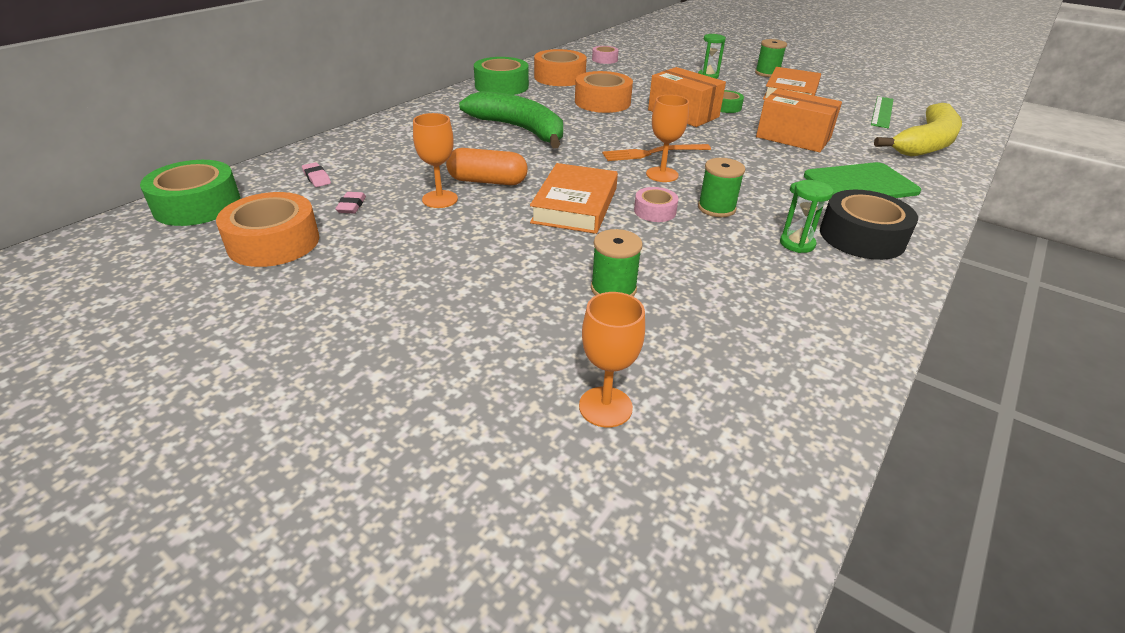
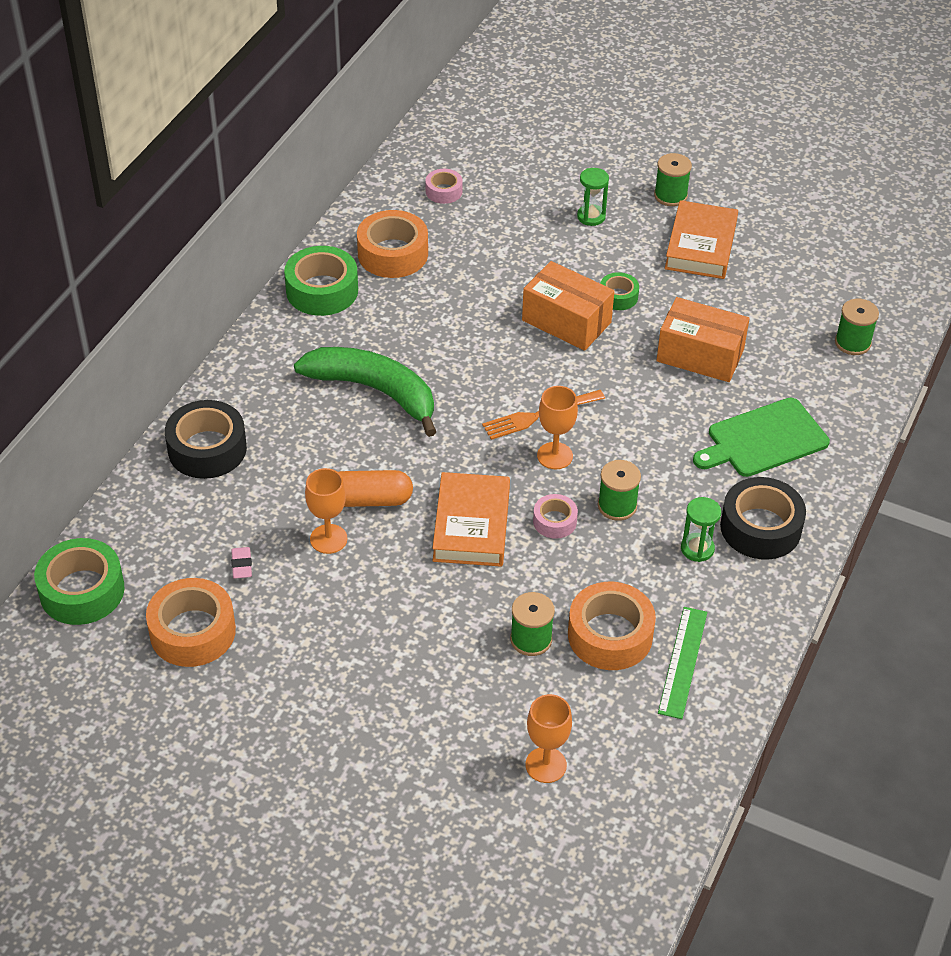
camera: 10 degrees left, 10 degrees up
pink eraser [302,162,331,187] -> none
orange tape [575,71,633,113] -> orange tape moved to [568,582,656,670]
green ruler [871,96,894,128] -> green ruler moved to [658,607,707,719]
yellow banana [874,103,962,157] -> green spool [835,299,879,355]
none -> black tape [165,400,247,479]

